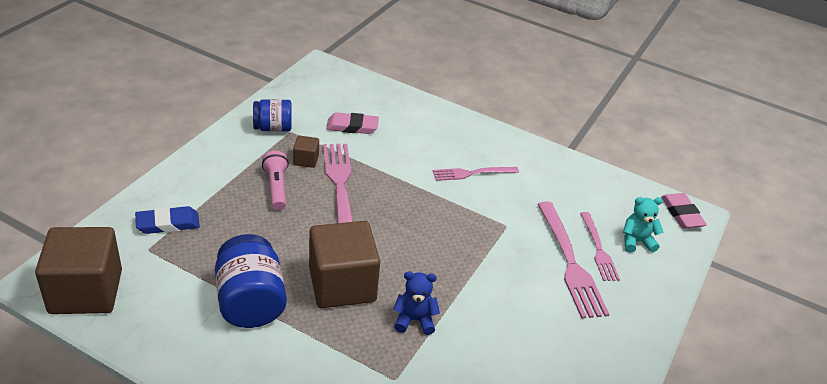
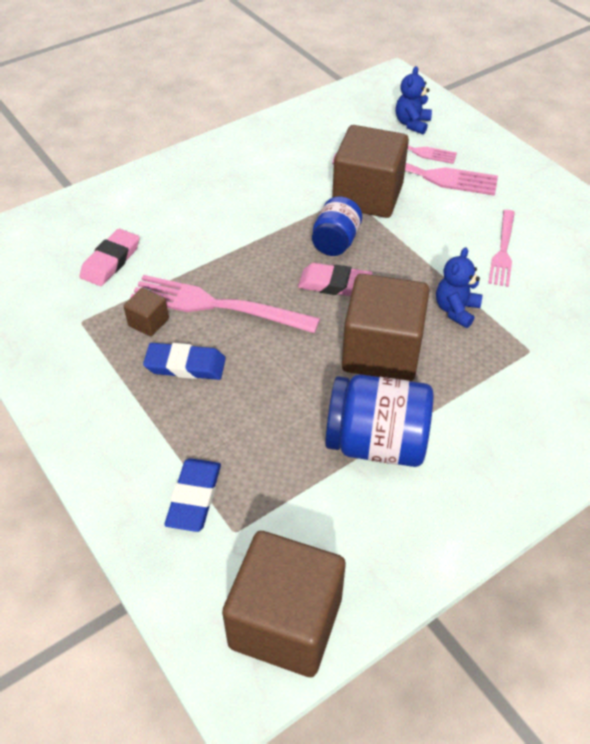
camera: 60 degrees left, 10 degrees up
blue jar [253,99,292,132] -> blue jar moved to [312,196,362,256]
pink flashlight [262,151,289,210] -> blue eraser [143,343,226,380]
pink fork [433,167,519,181] -> pink fork moved to [488,210,515,287]
turquoise teddy bear [623,197,663,253] -> blue teddy bear [396,66,432,134]
pink eraser [661,193,707,229] -> pink eraser moved to [298,263,373,296]
none -> brown cube [332,125,409,218]

